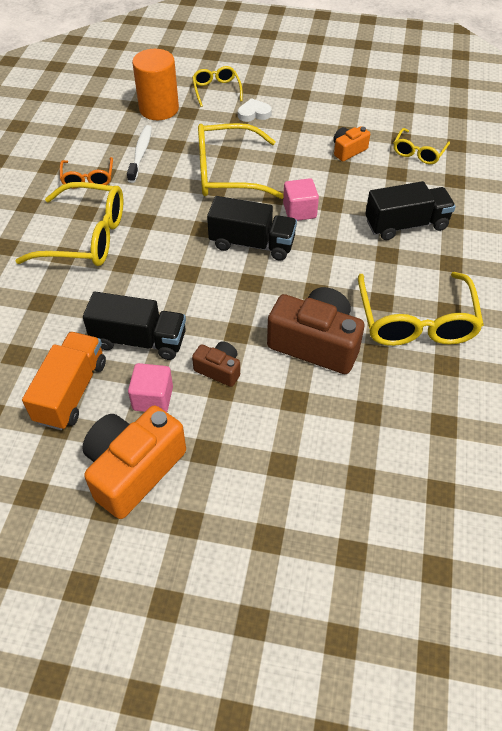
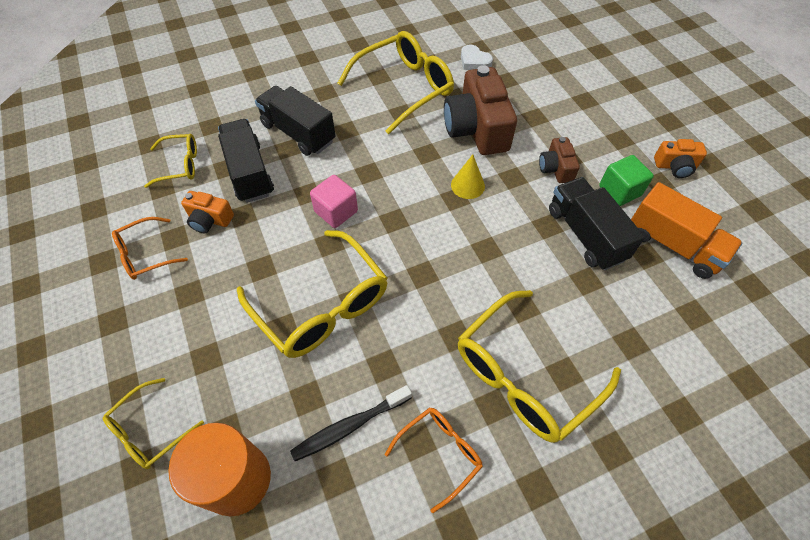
camera: 125 degrees left, 5 degrees up
yellow glasses [16,182,123,266] -> yellow glasses turned 105 degrees counterclockwise [458,290,621,443]
orange truck [22,332,106,430] -> orange truck turned 120 degrees counterclockwise [631,182,743,279]
orange camera [82,406,186,519] -> orange camera [654,139,707,178], size x0.51
white toothbrush [127,125,152,183] -> black toothbrush [290,385,412,461]
pink cube [128,363,173,412] -> green cube [599,155,654,206]
black truck [207,196,297,261] -> black truck moved to [218,119,274,203]
white heart [238,98,272,122] -> white heart moved to [461,44,493,70]
none -> orange glasses [112,217,188,280]
none -> yellow cone [451,154,485,199]

